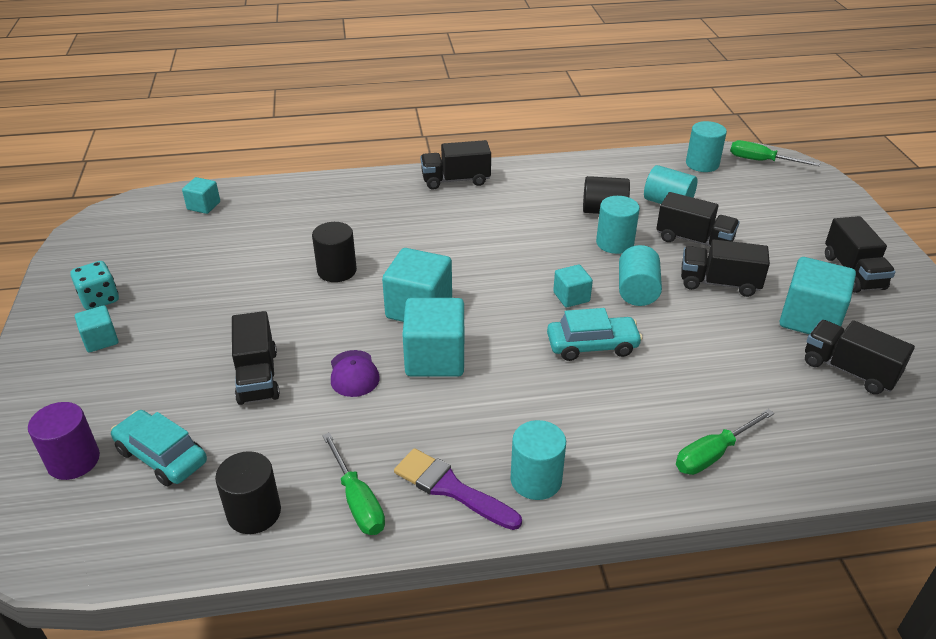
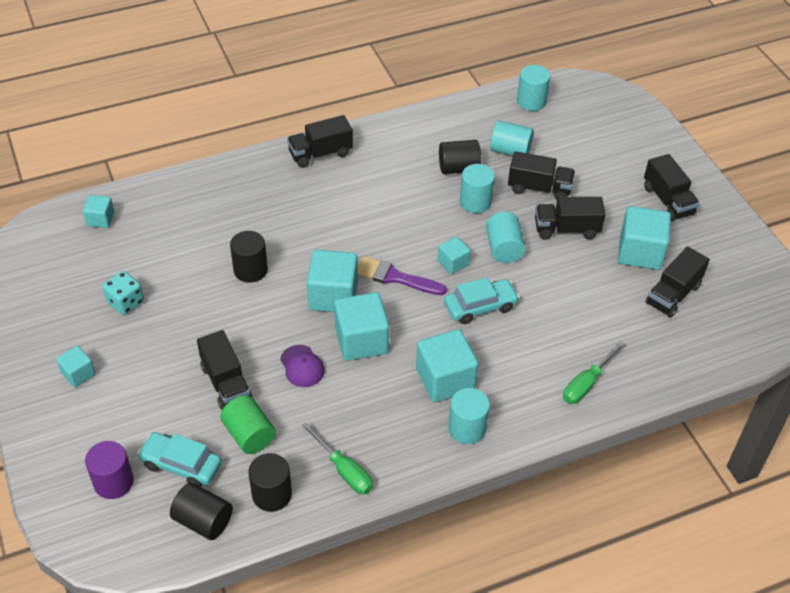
camera: 15 degrees left, 10 degrees up
turquoise dice [70,261,119,310] -> turquoise dice moved to [102,271,144,315]
purple brush [394,448,522,530] -> purple brush moved to [358,256,447,295]
green screwdriver [730,140,820,166] -> none
black truck [805,320,915,394] -> black truck turned 75 degrees counterclockwise [646,246,710,318]
none -> black cylinder [170,482,233,540]
none -> green cylinder [220,395,276,454]
none -> turquoise cube [416,329,479,402]

